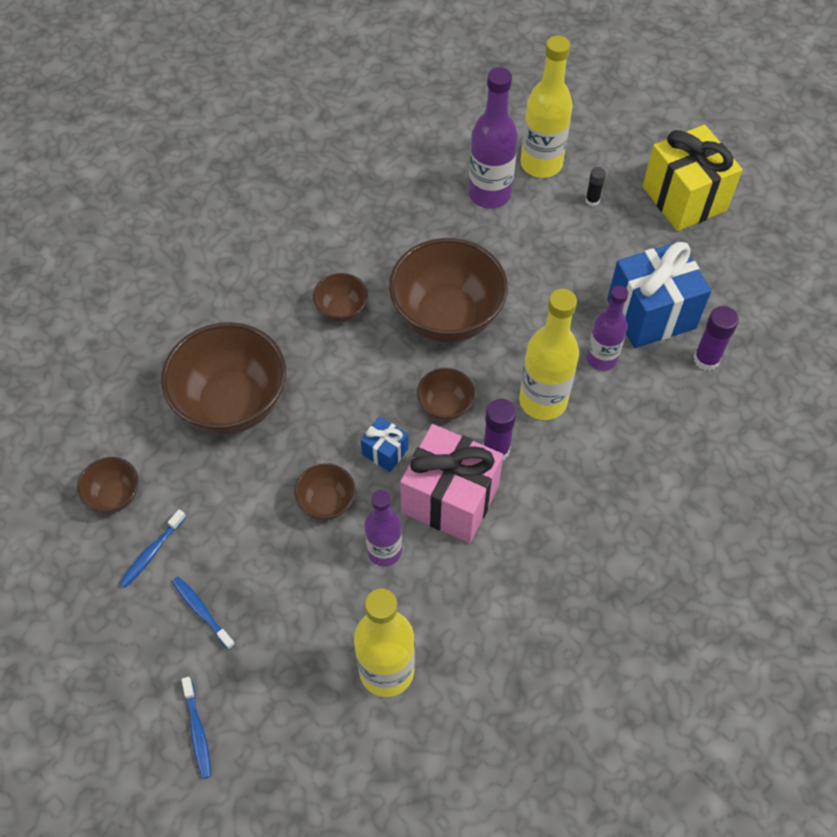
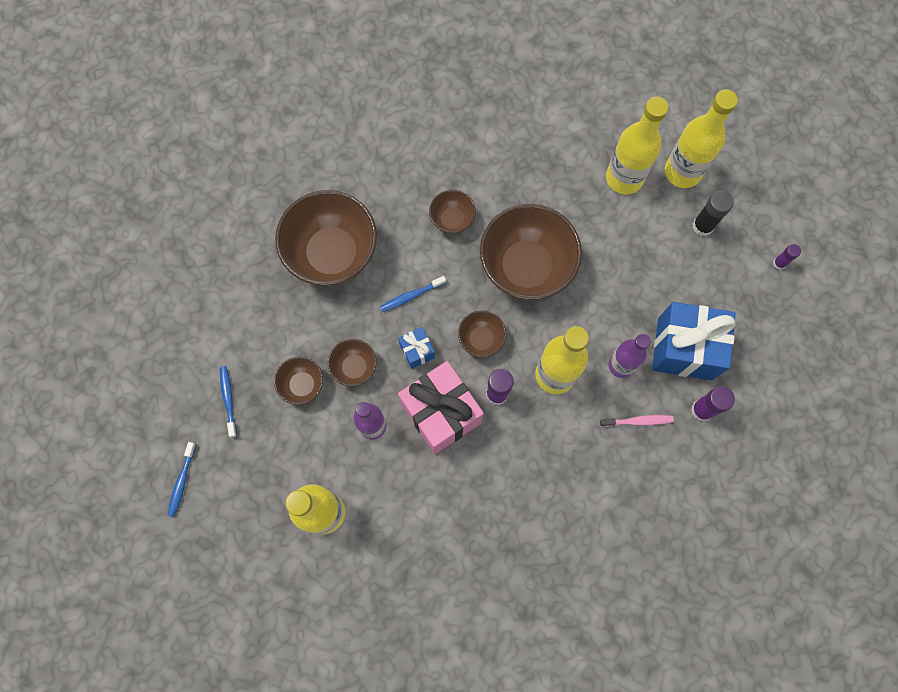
camera: 30 degrees right, 15 degrees up
brown bowl [77,457,138,513] -> brown bowl moved to [274,357,323,405]
blue toothbrush [119,509,186,588] -> blue toothbrush moved to [380,276,446,312]
purple bottle [468,67,518,209] -> yellow bottle [606,97,669,194]
black glue stick [585,167,606,206] -> black glue stick [693,191,734,236], size x1.66
yellow gift [643,125,743,231] -> purple glue stick [773,244,801,270]
none -> pink toothbrush [600,415,674,427]

